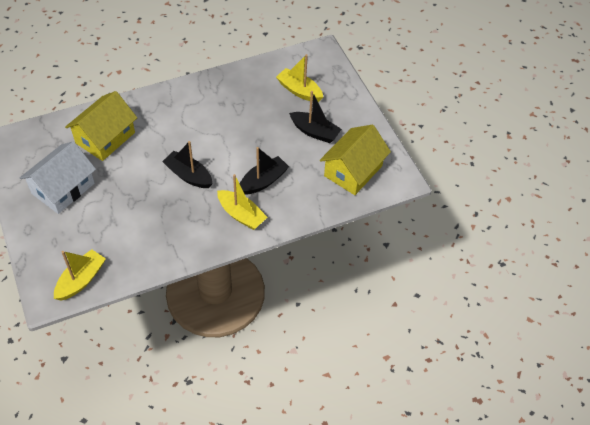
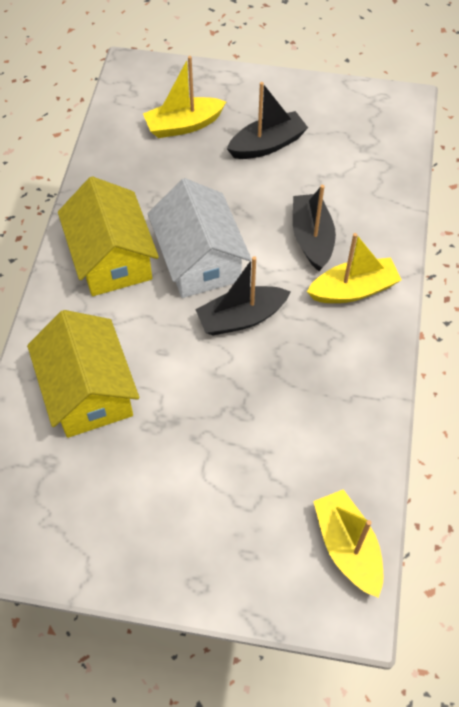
camera: 55 degrees left, 5 degrees up
white house [20,141,96,214] -> white house moved to [147,178,251,298]
yellow house [320,125,391,195] -> yellow house moved to [58,177,159,296]

